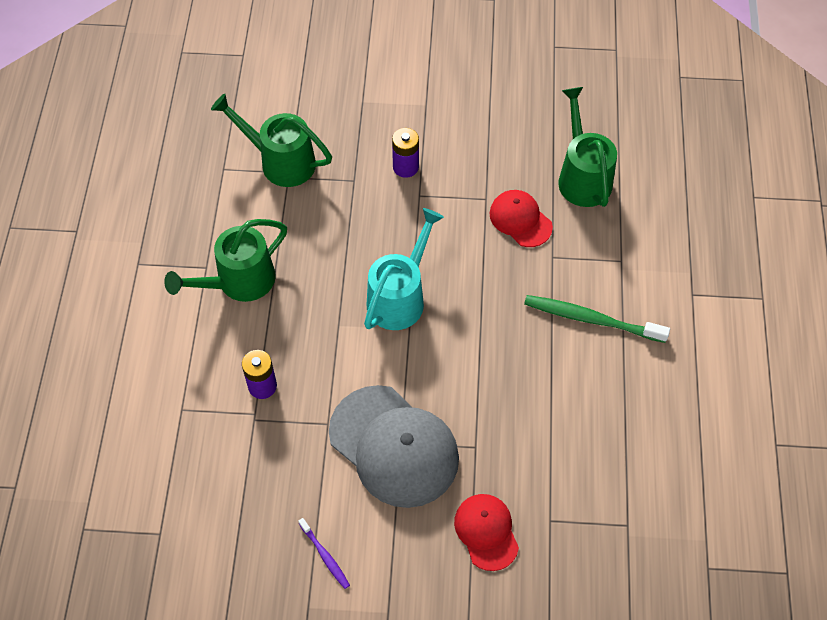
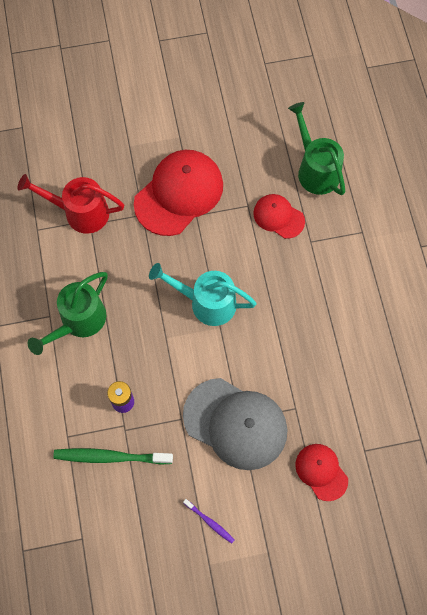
camera: 15 degrees left, 10 degrees up
green watering can [211,93,332,187] -> red watering can [18,174,124,234]
turquoise watering can [364,208,444,330] -> turquoise watering can turned 90 degrees counterclockwise [149,263,257,326]
purple battery [392,128,419,178] -> red cap [134,150,223,236]
green toothbrush [524,295,670,343] -> green toothbrush moved to [53,448,173,464]

